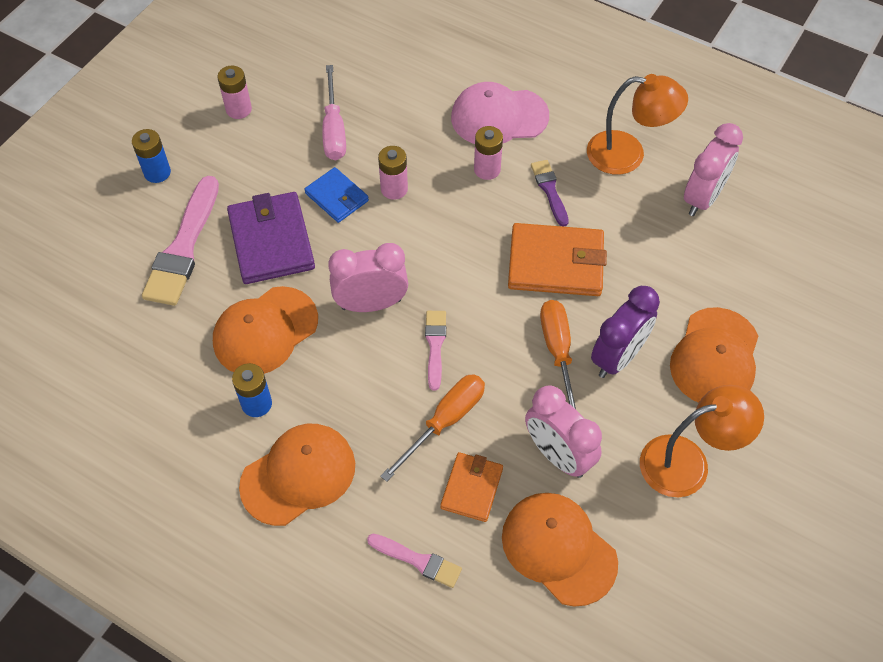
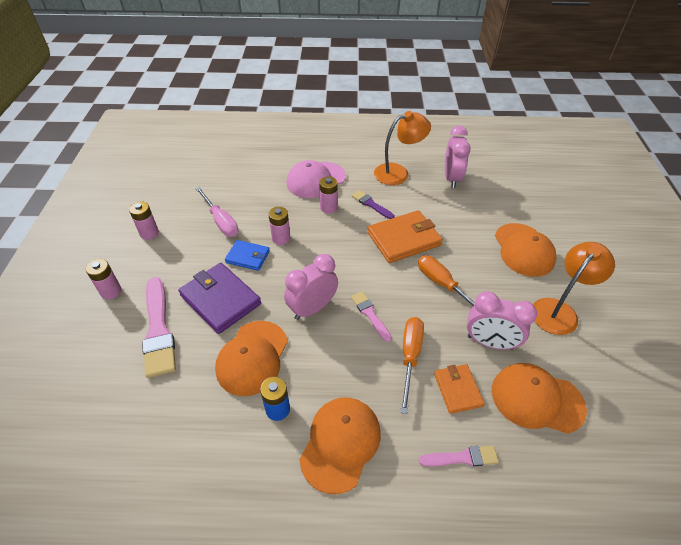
camera: 30 degrees left, 10 degrees down
blue battery [132,129,171,183] -> pink battery [86,259,121,299]
purple clock [591,286,660,378] -> none

